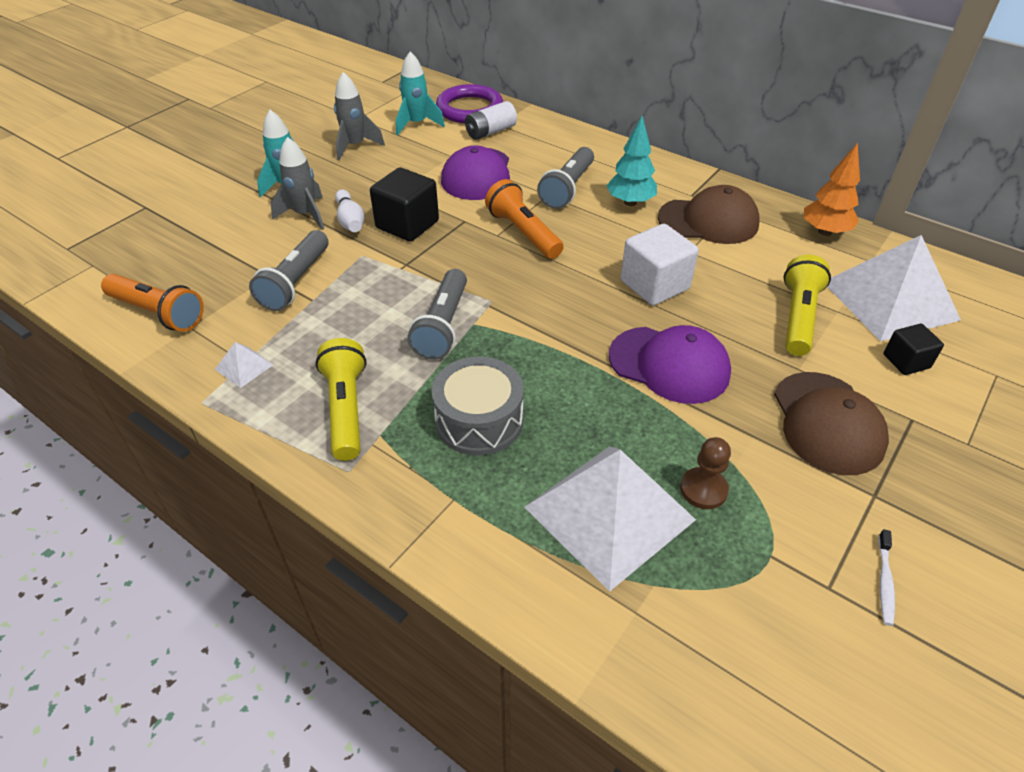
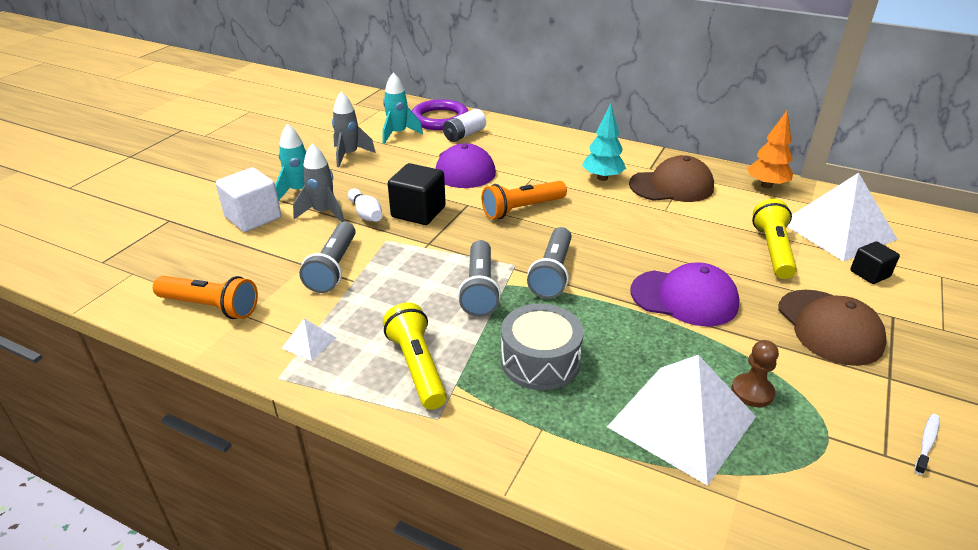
camera: 10 degrees left, 10 degrees down
orange flashlight [485,179,564,259] -> orange flashlight turned 75 degrees counterclockwise [482,181,567,219]
grey flashlight [537,147,594,209] -> grey flashlight moved to [527,227,571,299]
white cube [621,224,699,306] -> white cube moved to [216,168,281,232]
white toothbrush [878,529,895,626] -> white toothbrush turned 150 degrees counterclockwise [914,414,939,475]

